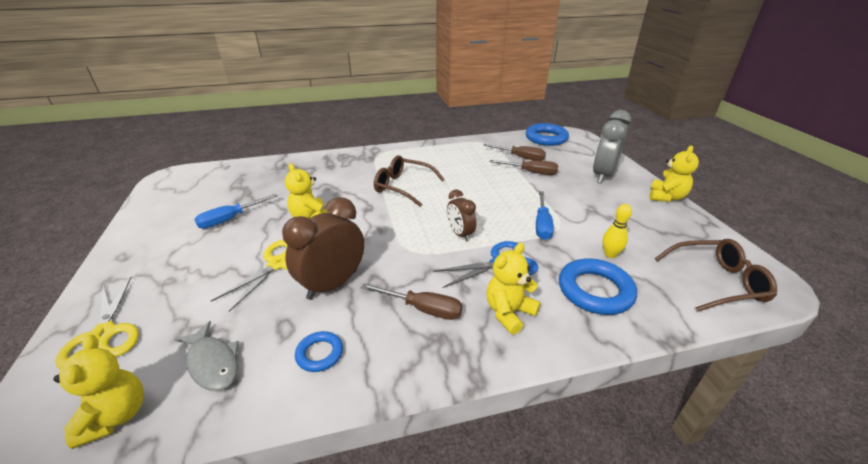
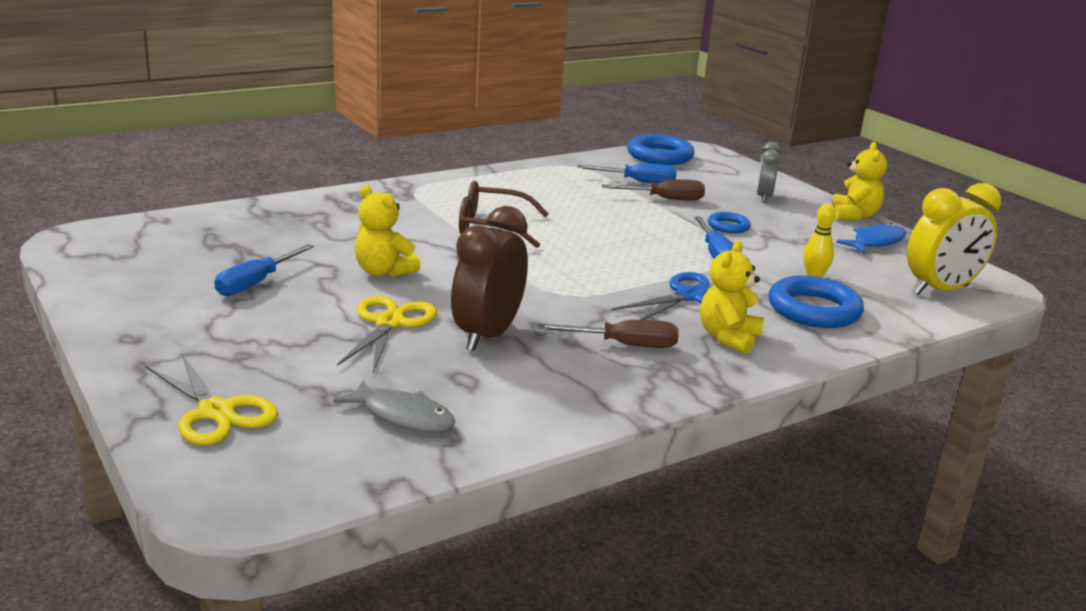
camera: 20 degrees left, 10 degrees down
yellow teddy bear [53,335,144,449] -> none
blue ring [295,331,343,372] -> blue ring moved to [708,212,751,234]
brown clock [447,190,476,242] -> none
brown screwdriver [483,144,546,161] -> blue screwdriver [578,163,677,183]
grey clock [593,110,631,183] -> grey clock [757,142,780,202], size x0.59
brown glasses [655,239,777,312] -> yellow clock [907,183,1001,295]
none -> blue fish [836,223,906,254]

